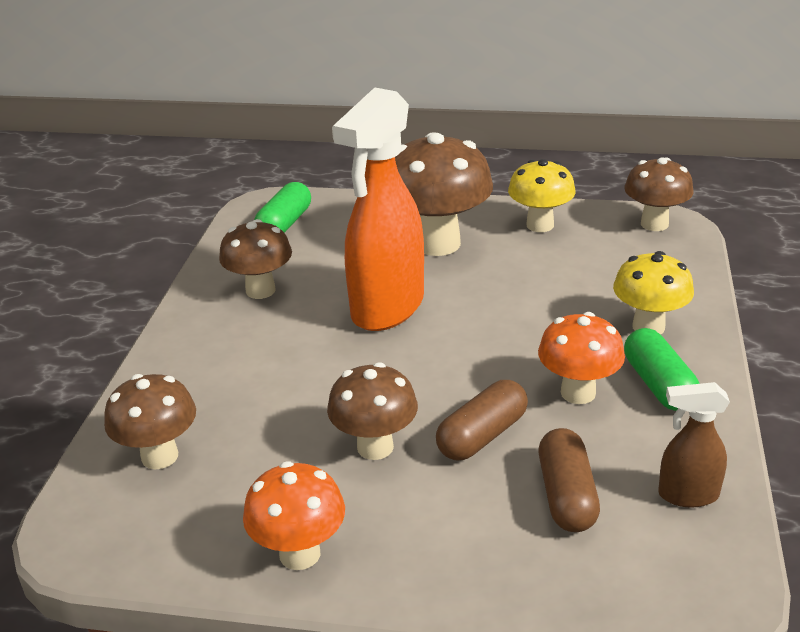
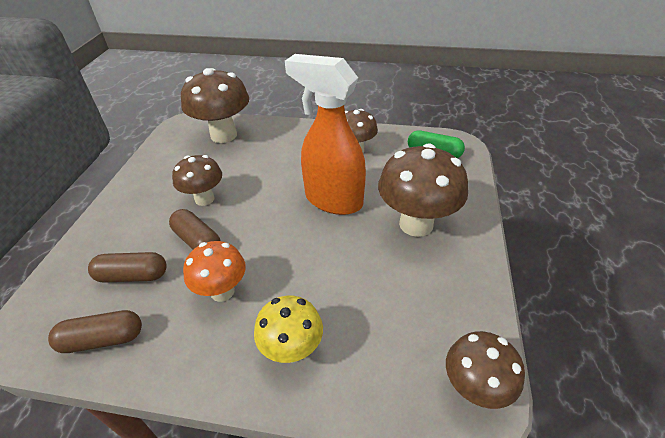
camera: 90 degrees right, 10 degrees up
brown mushroom [104,374,196,469] -> brown mushroom [181,68,249,143], size x1.62
orange mushroom [243,461,345,570] -> none
yellow mushroom [508,159,576,232] -> none
green capsule [624,328,700,411] -> none
brown spray bottle [658,382,730,508] -> brown capsule [48,310,142,353]

